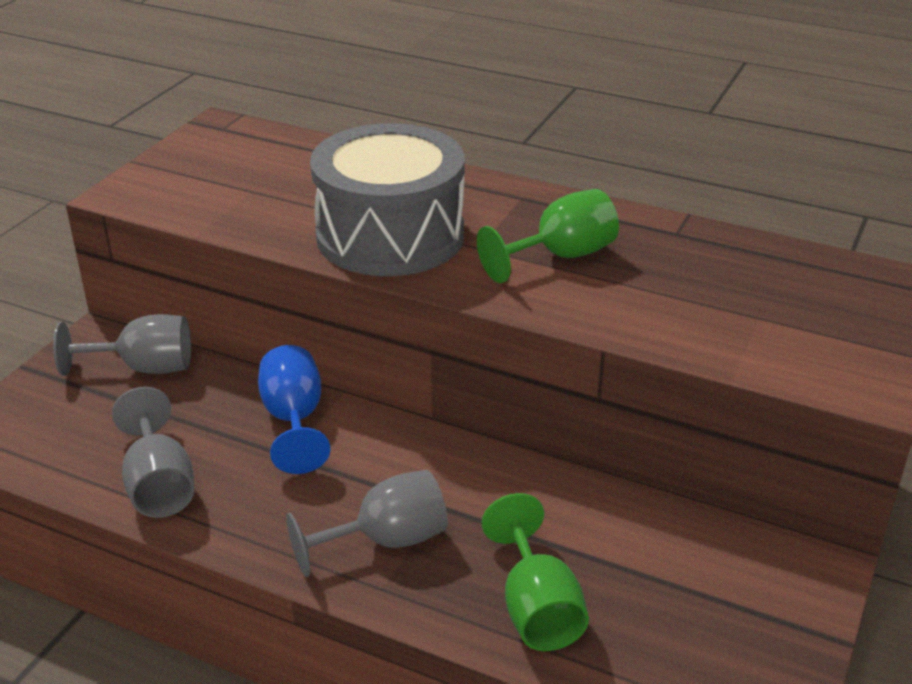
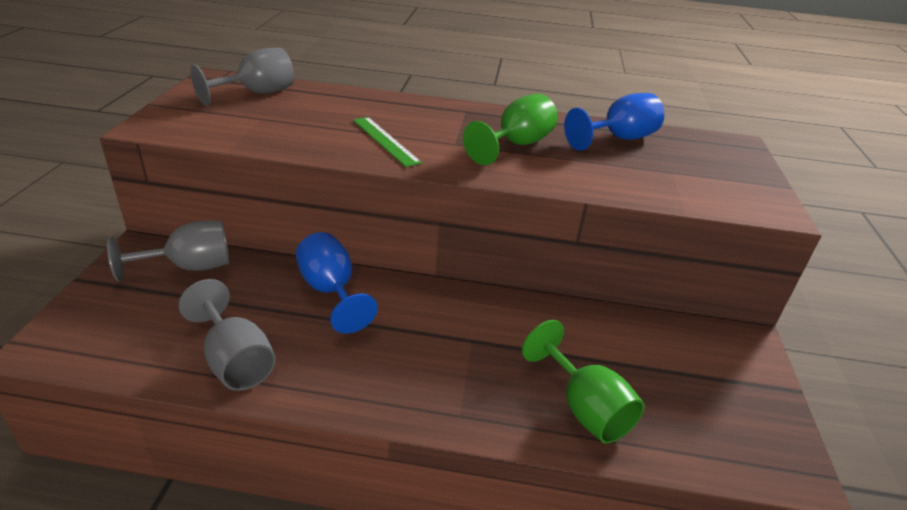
camera: 20 degrees left, 0 degrees up
grey goblet [286,470,448,577] -> grey goblet moved to [190,48,294,106]
grey drum [310,123,464,276] -> green ruler [353,117,422,167]
none -> blue goblet [564,93,664,151]

